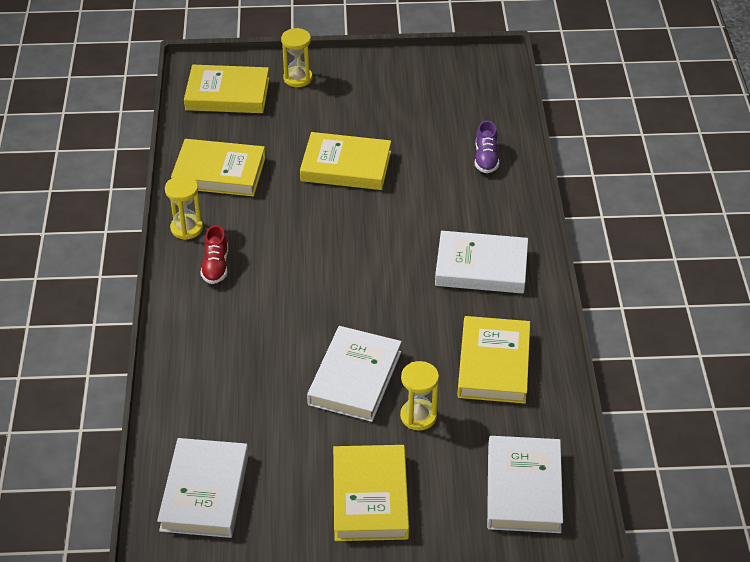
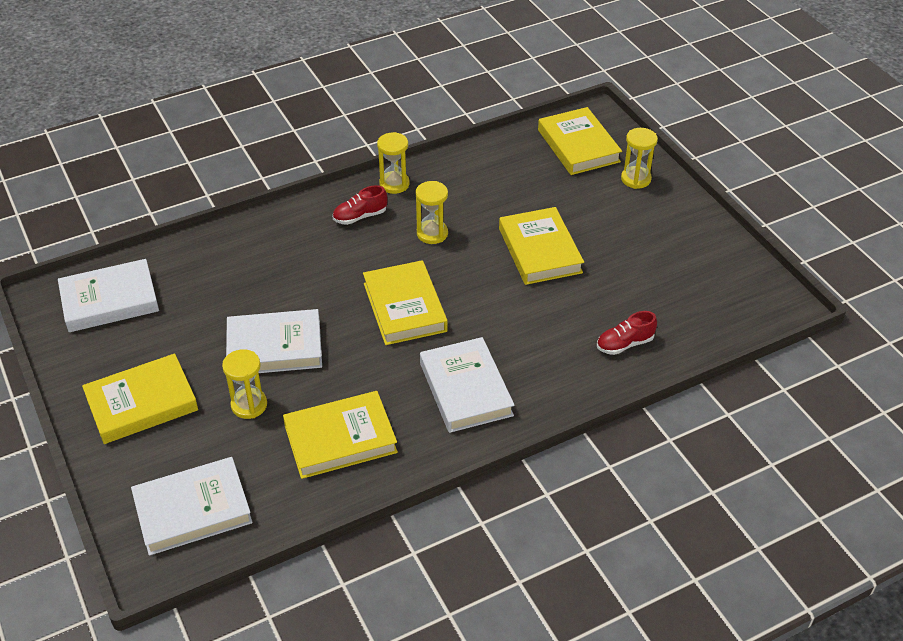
camera: 65 degrees right, 0 degrees up
yellow book [171,139,266,196] -> yellow book moved to [363,260,448,345]
purple shoe [475,120,499,173] -> red shoe [597,311,657,355]
none -> yellow hourglass [416,181,448,244]

